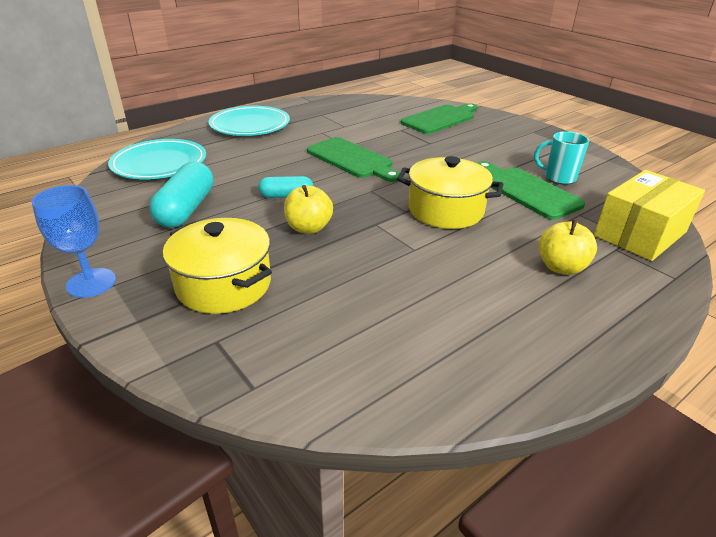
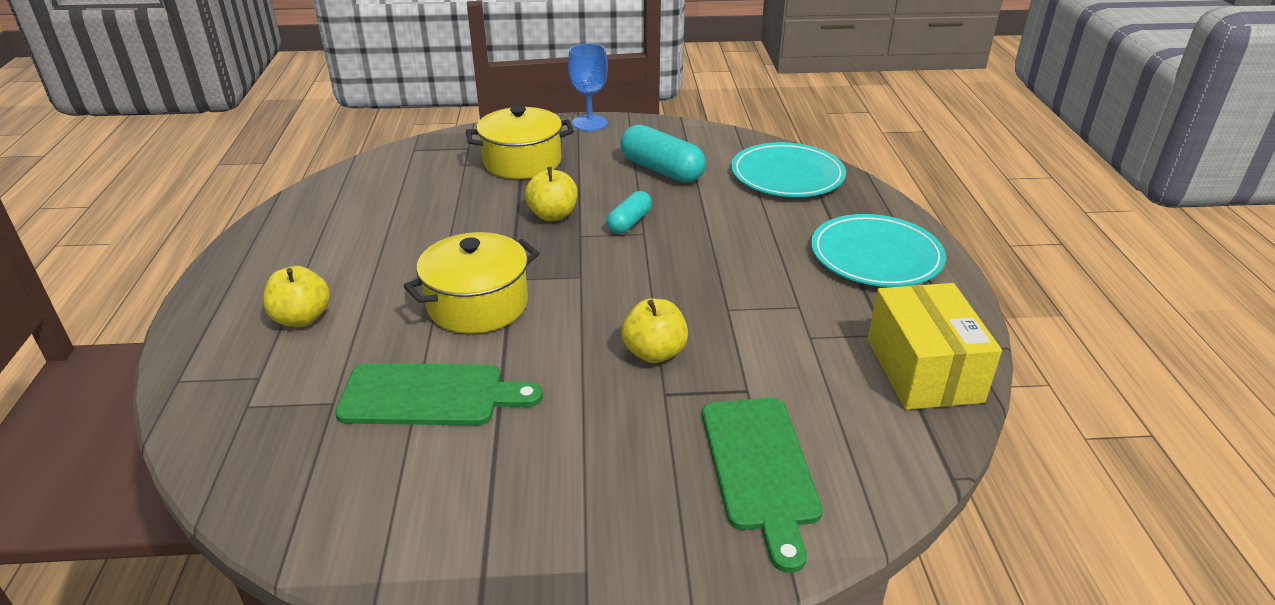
camera: 125 degrees right, 0 degrees up
green cutting board [307,137,400,182] -> none
turquoise mug [534,131,590,185] -> none
yellow box [594,170,705,261] -> yellow box moved to [868,283,1002,410]
none -> yellow apple [621,299,688,363]

